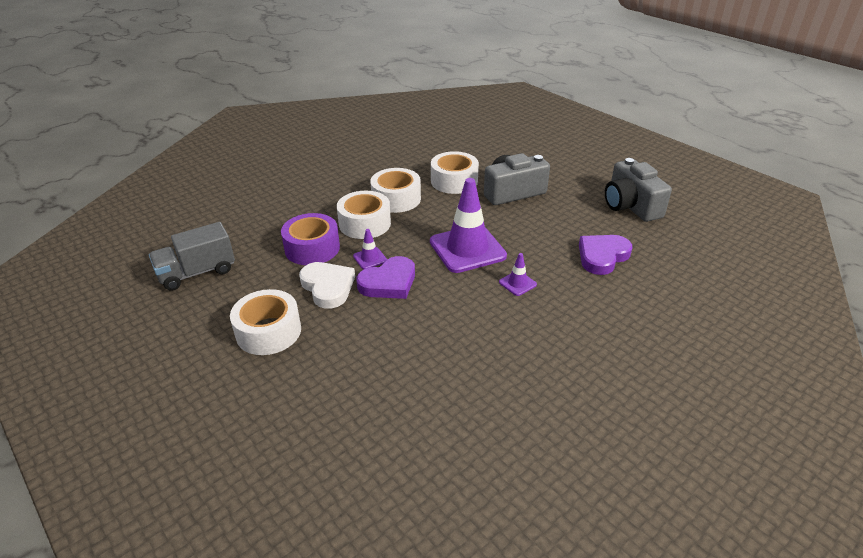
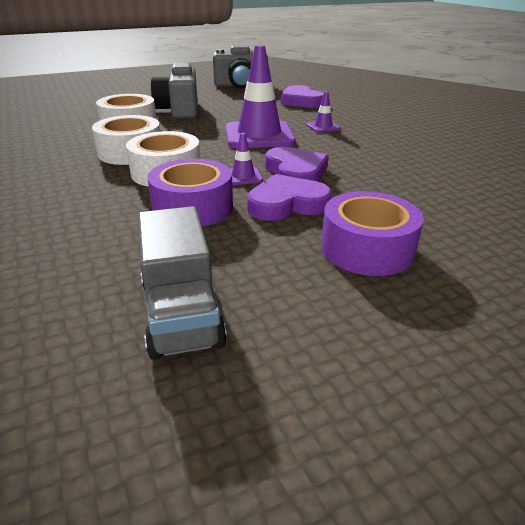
camera: 75 degrees left, 5 degrees down
white tape [230,289,301,355] -> purple tape [321,191,424,276]
white heart [299,262,355,309] -> purple heart [247,174,332,221]

